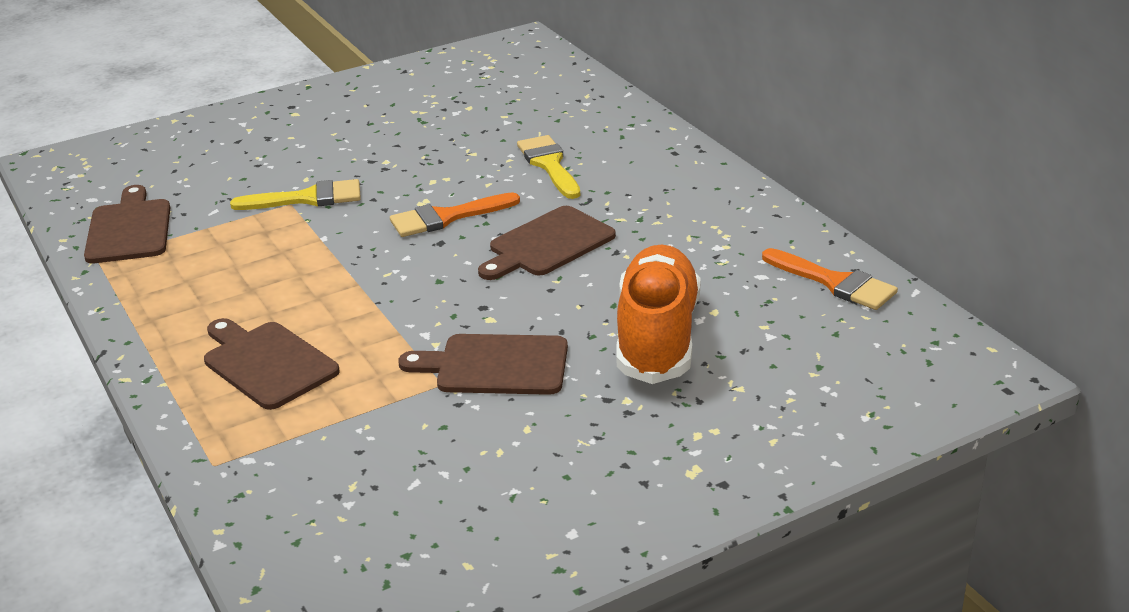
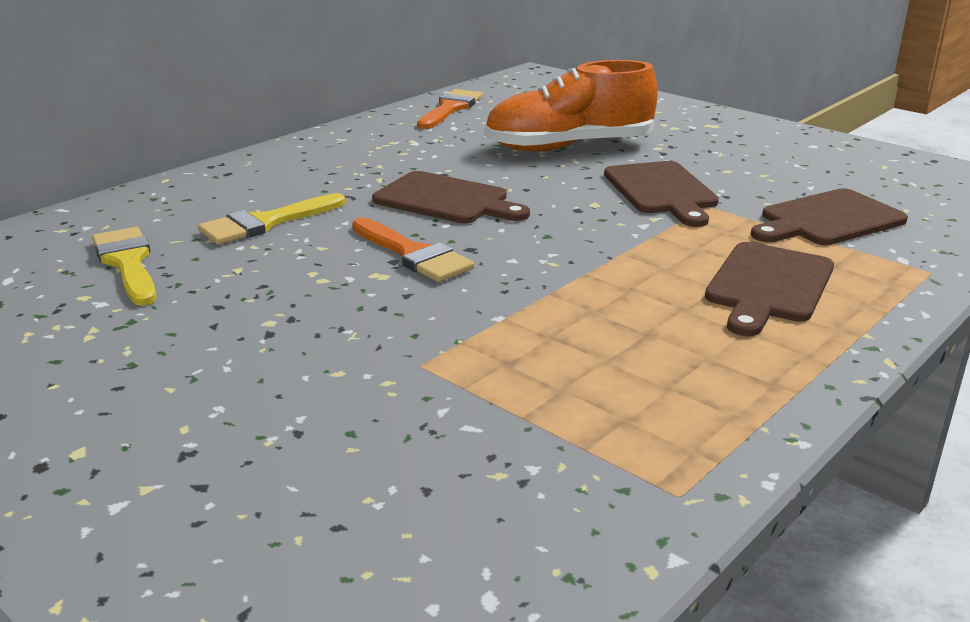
camera: 110 degrees left, 5 degrees down
brown cutting board [84,185,171,263] -> brown cutting board moved to [751,188,908,245]
yellow brush [230,179,361,210] -> yellow brush moved to [92,227,156,306]

